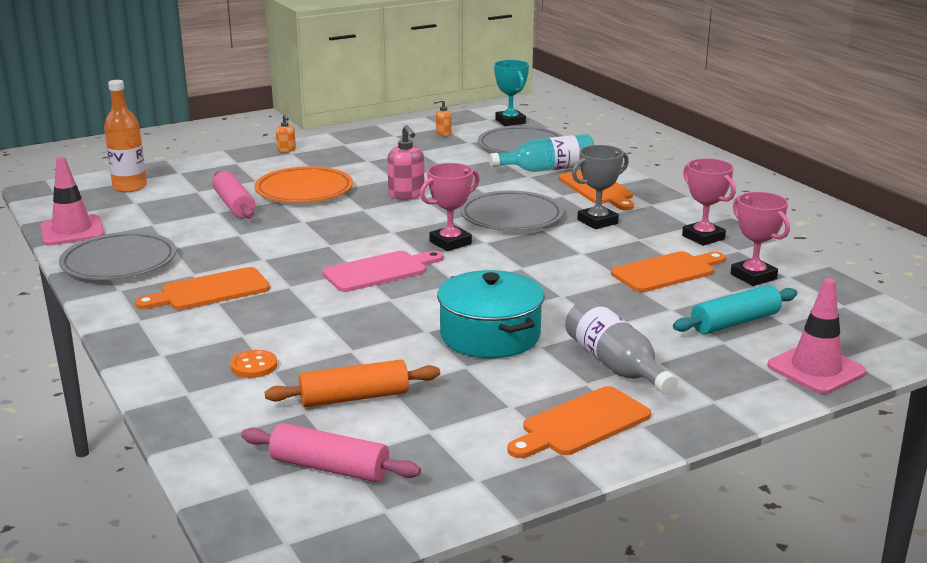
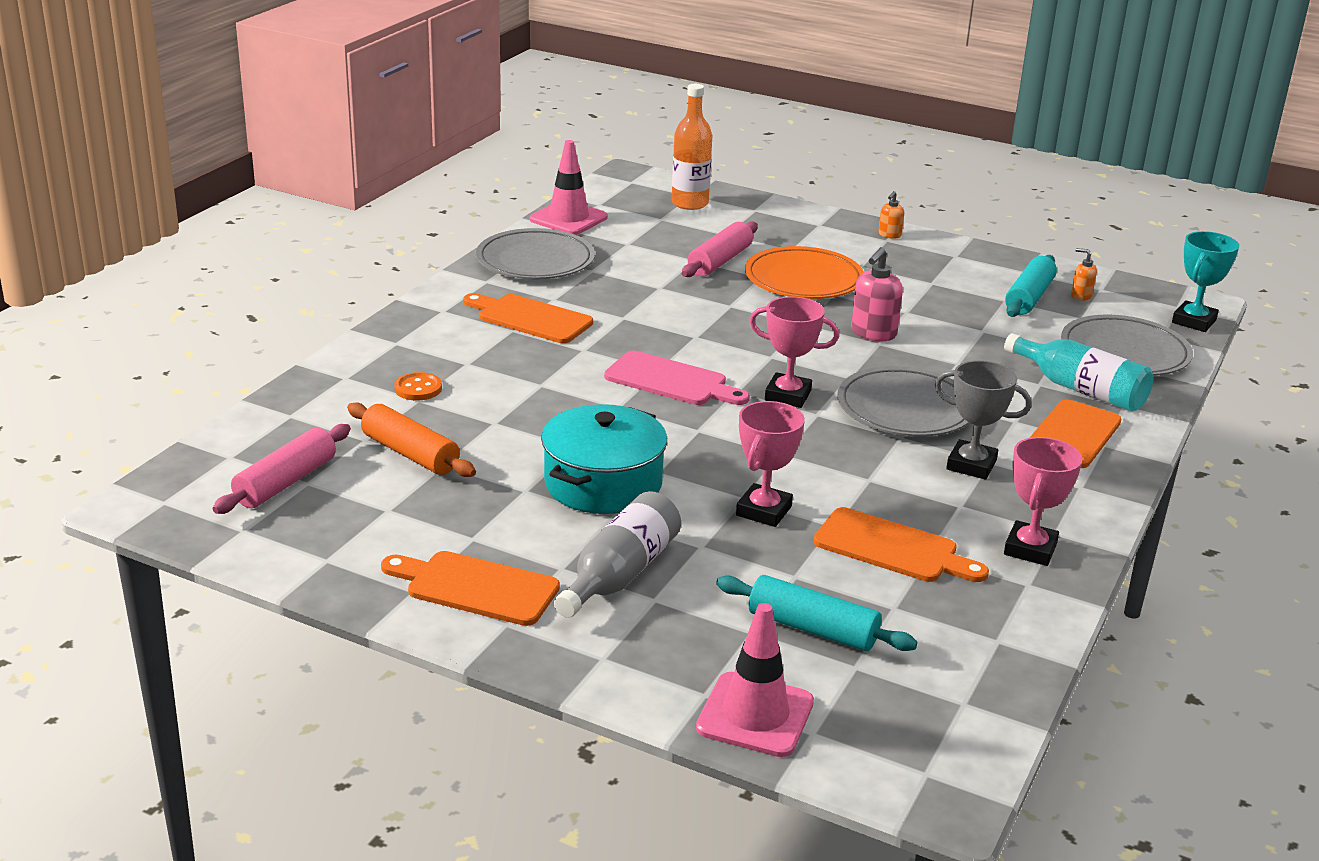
camera: 55 degrees right, 5 degrees up
pink rolling pin [241,423,421,482] -> pink rolling pin turned 45 degrees clockwise [212,424,351,514]
pink trophy [731,192,790,286] -> pink trophy moved to [736,401,805,527]
none -> turquoise rolling pin [1005,255,1057,317]

